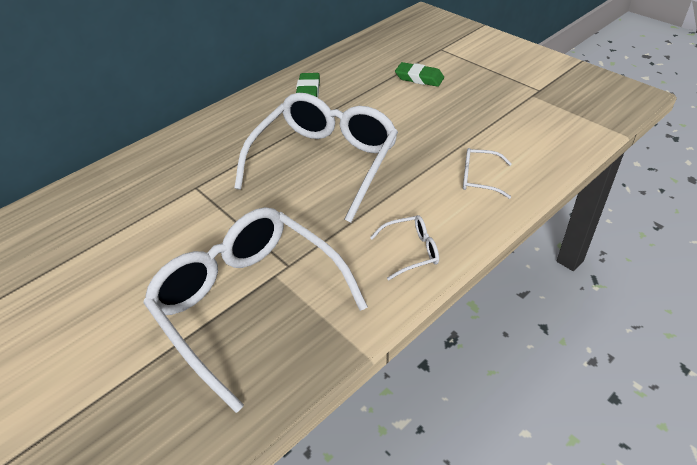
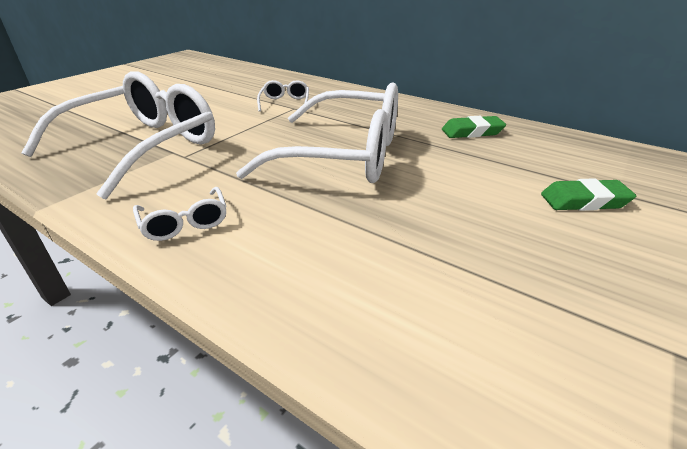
camera: 75 degrees right, 10 degrees down
green eraser [395,62,444,87] -> green eraser turned 75 degrees clockwise [541,178,636,211]
white glasses [463,148,512,199] -> white glasses moved to [257,80,309,112]

